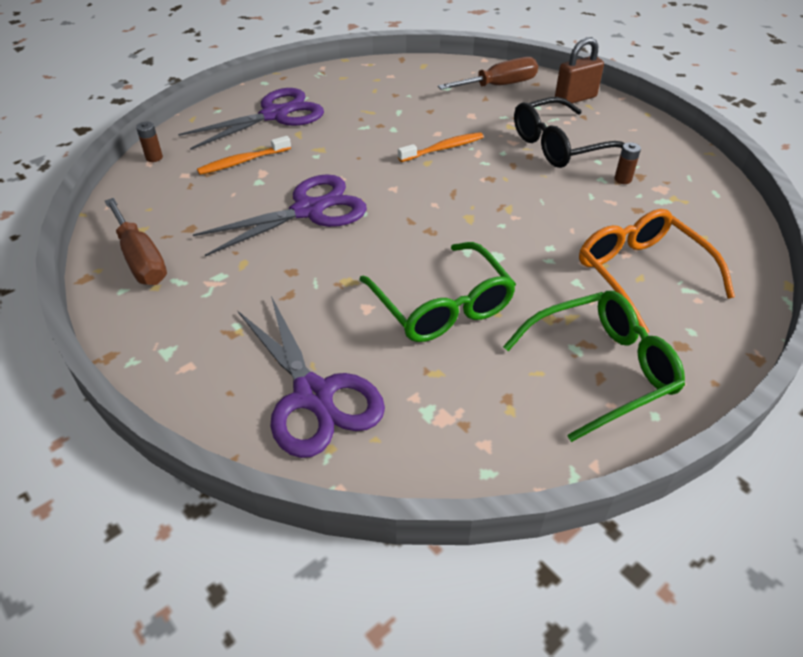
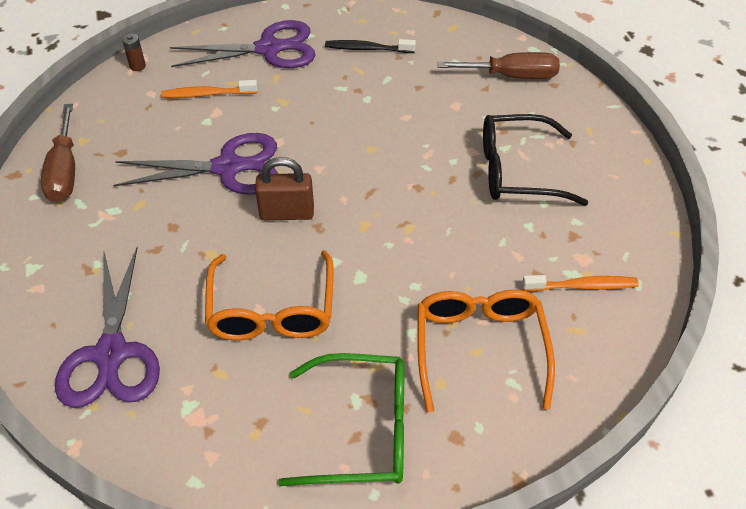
camera: 25 degrees right, 5 degrees up
green glasses [359,242,516,342] -> orange glasses [205,250,334,341]
orange toothbrush [398,132,484,162] -> orange toothbrush moved to [522,275,639,291]
brown padlock [555,37,604,105] -> brown padlock moved to [255,157,314,220]
brown battery [614,142,641,184] -> none
none -> black toothbrush [325,39,416,53]

